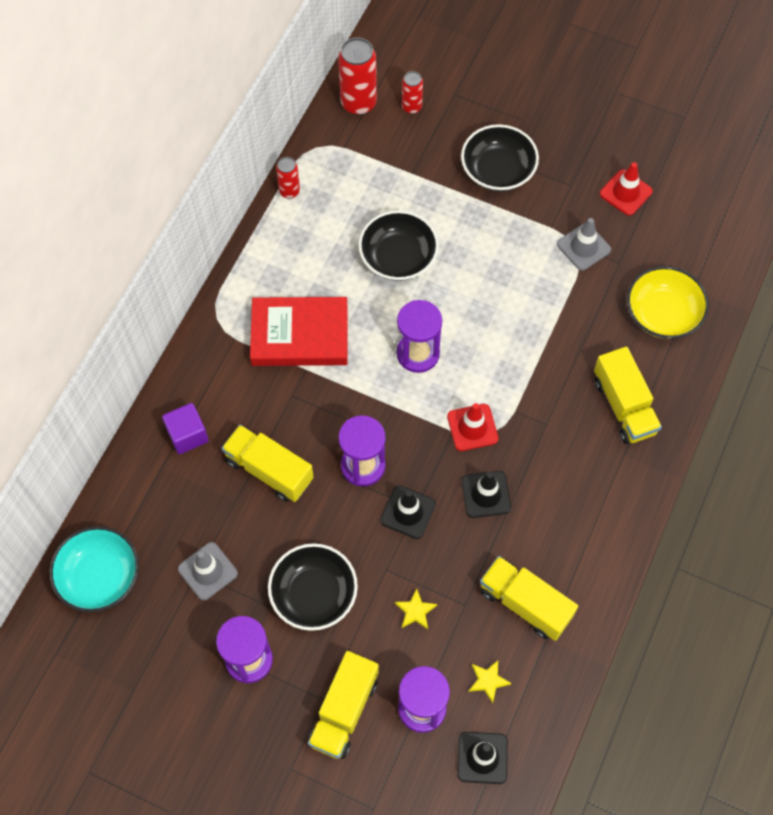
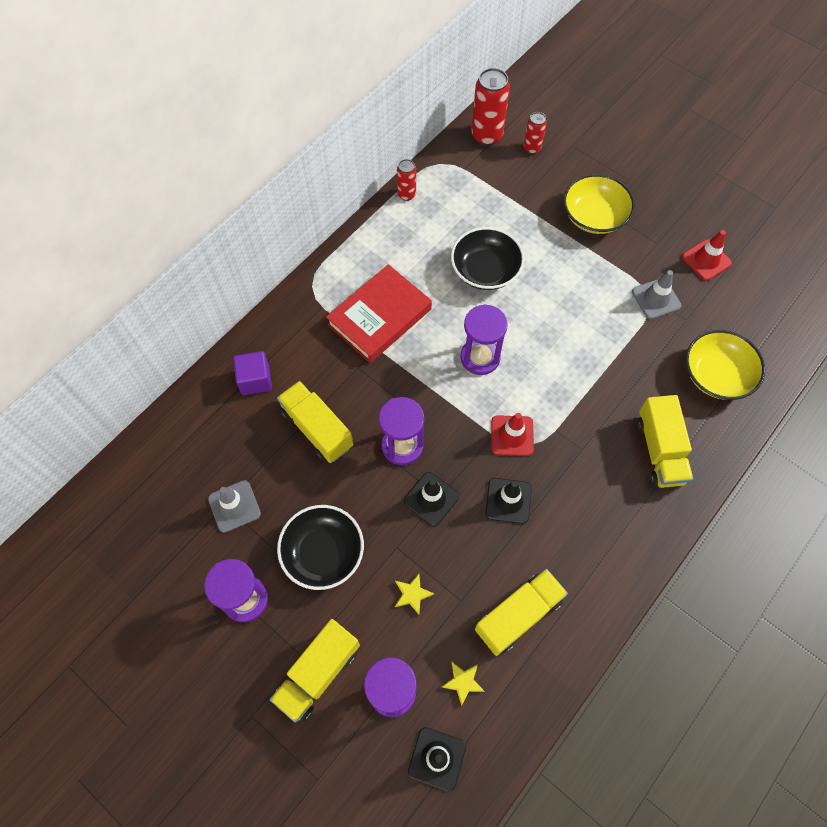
camera: 15 degrees right, 0 degrees up
turquoise bowl [49,526,139,612] -> none
red book [250,297,348,366] -> red book turned 60 degrees counterclockwise [326,264,432,363]
black bowl [461,124,539,192] -> yellow bowl [563,174,635,234]
yellow truck [480,556,578,641] -> yellow truck turned 90 degrees clockwise [475,569,568,656]

